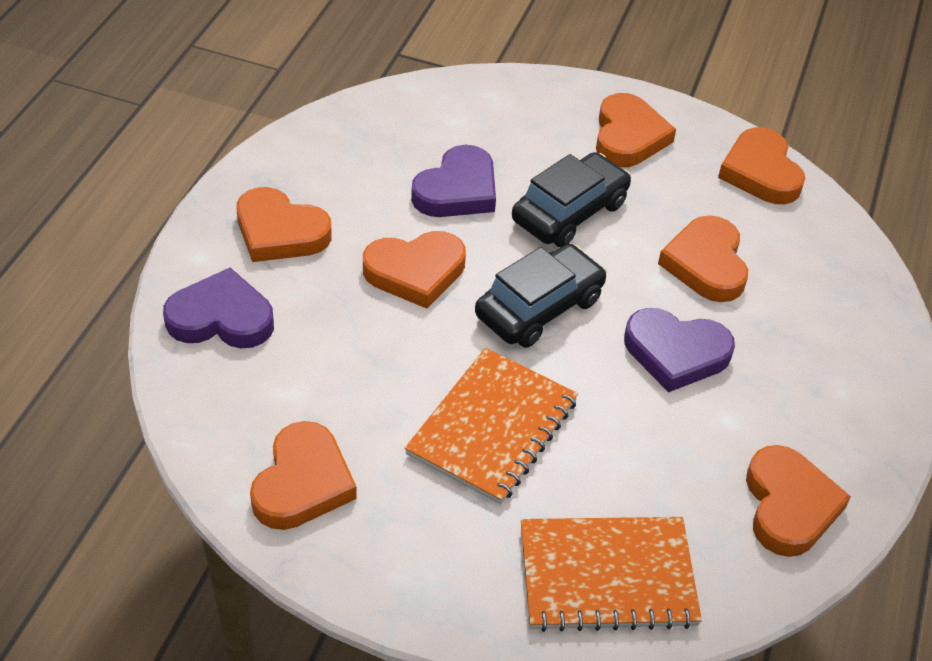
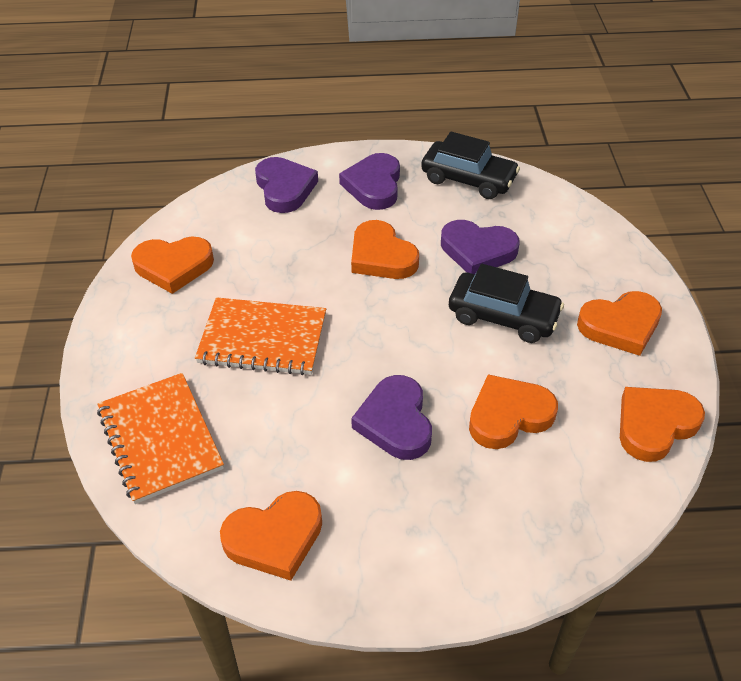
camera: 70 degrees right, 0 degrees up
orange heart [237,187,332,262] -> purple heart [339,153,400,210]
black car [475,244,607,348] -> black car moved to [421,132,520,199]

